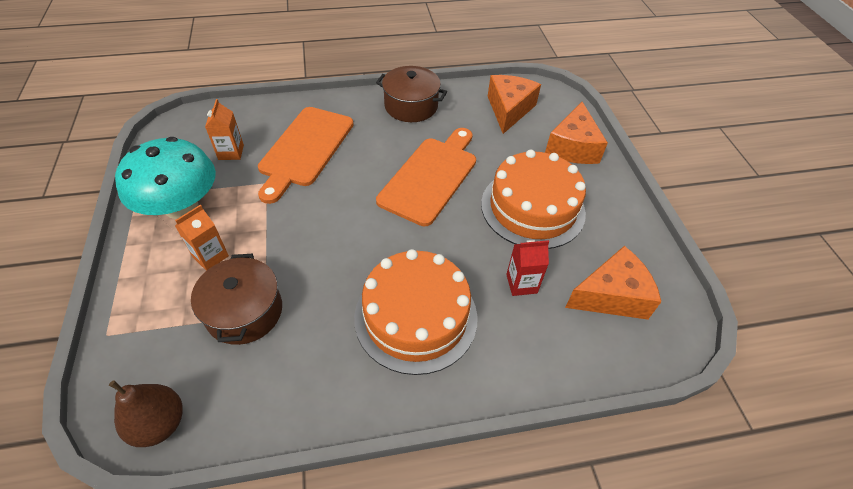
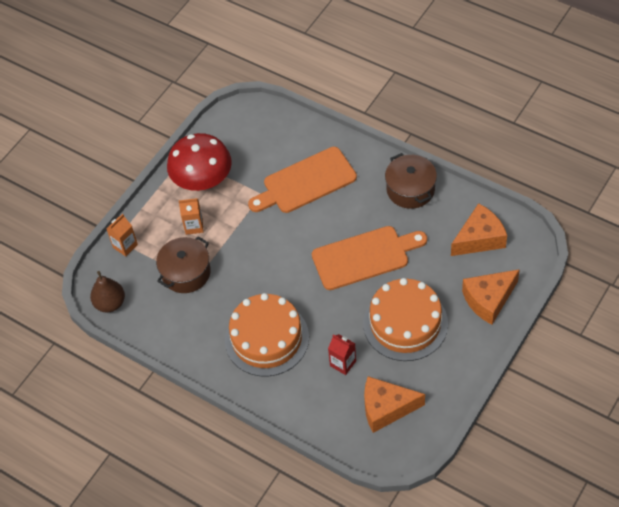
camera: 50 degrees right, 5 degrees up
turquoise mushroom [115,137,216,219] -> red mushroom [167,133,232,191]
orange carton [205,99,244,160] -> orange carton moved to [107,214,138,257]
orange cheese [565,246,661,320] -> orange cheese turned 150 degrees clockwise [364,376,425,433]

